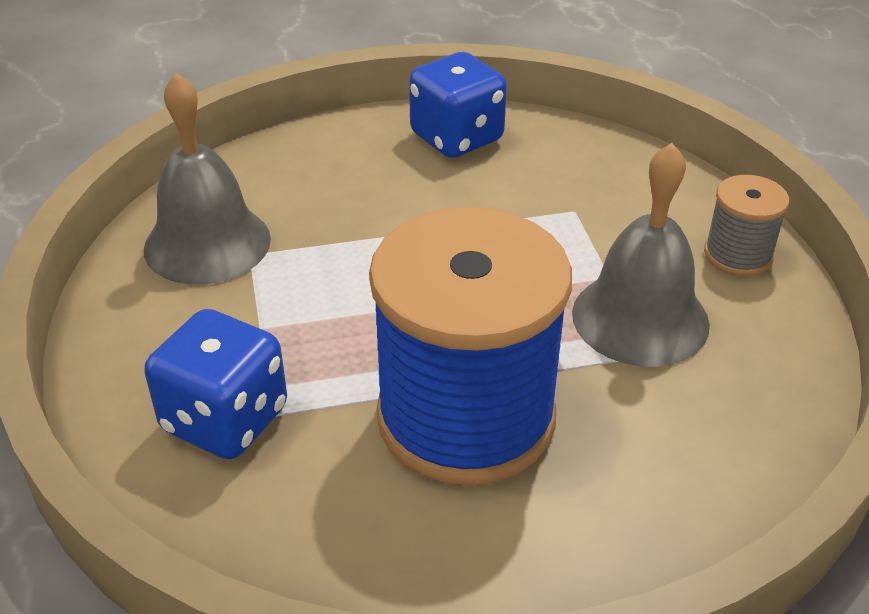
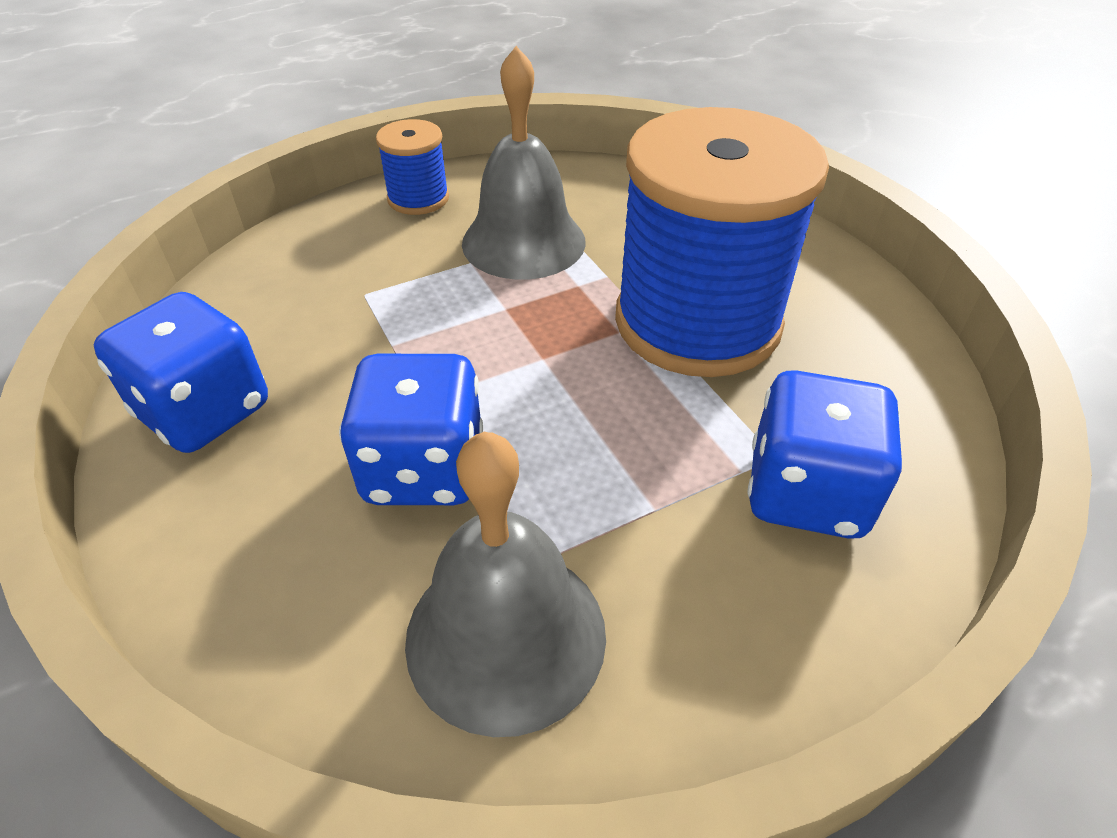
camera: 105 degrees left, 5 degrees up
grey spool [704,175,789,276] -> blue spool [376,119,449,215]
none -> blue dice [339,354,483,505]

